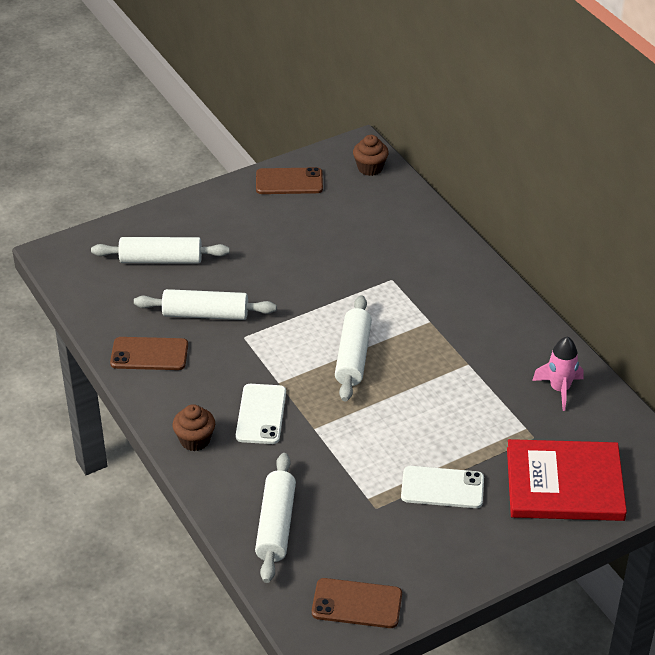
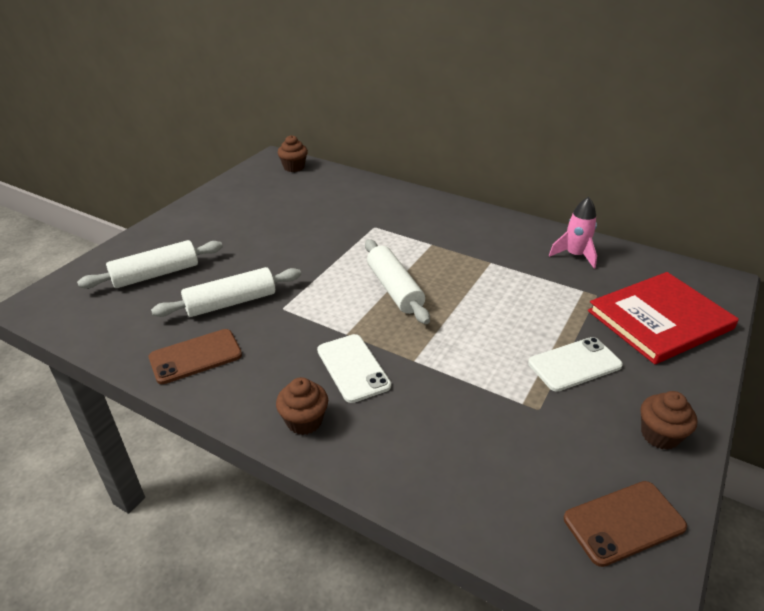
camera: 30 degrees left, 5 degrees down
white rolling pin [255,453,296,583] -> none
brown phone [256,167,323,194] -> none
none -> brown cupcake [640,391,697,450]

